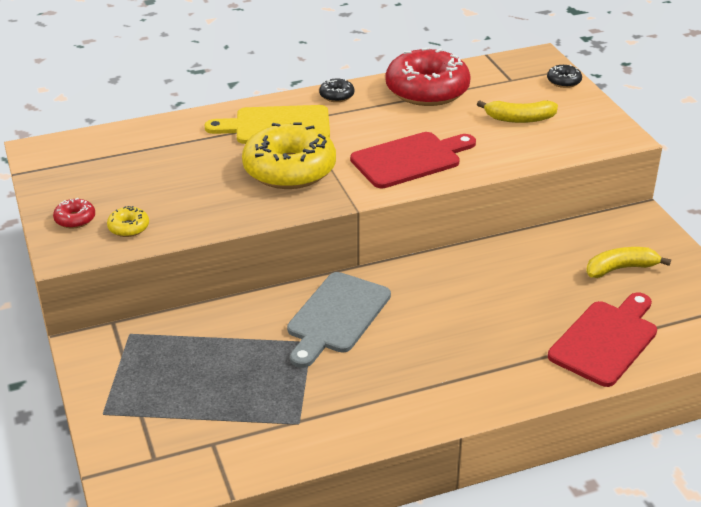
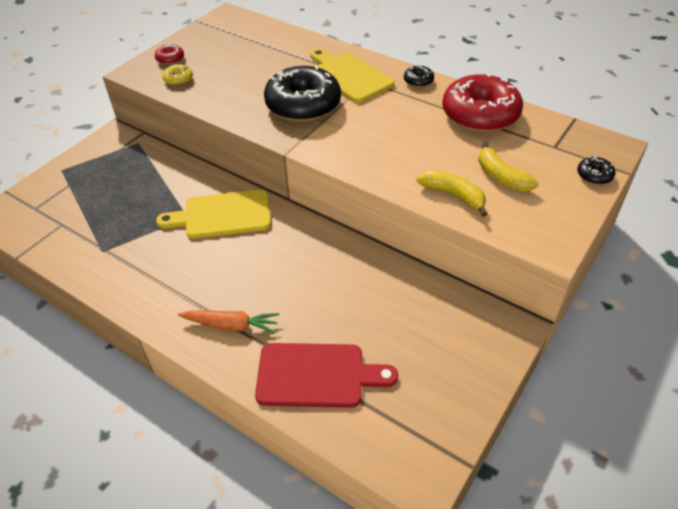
camera: 55 degrees right, 10 degrees up
yellow donut [242,122,336,189] -> black donut [264,65,341,122]
grey cutting board [287,272,391,368] -> yellow cutting board [156,190,271,239]
red cutting board [350,132,476,188] -> none
yellow banana [586,247,671,278] -> yellow banana moved to [417,170,487,217]
none -> orange carrot [178,310,279,334]

